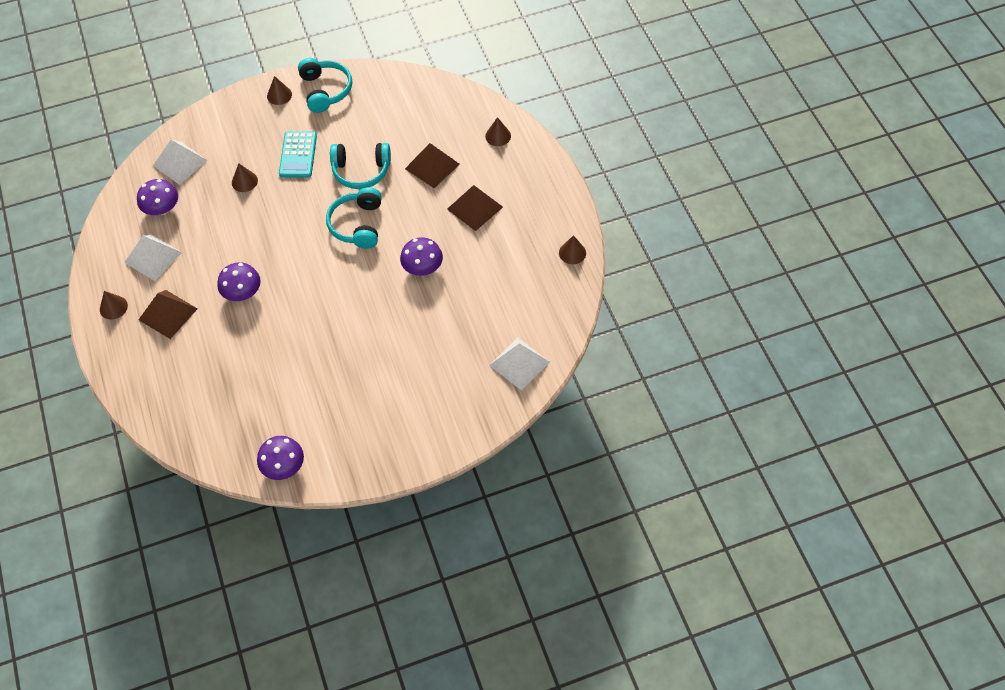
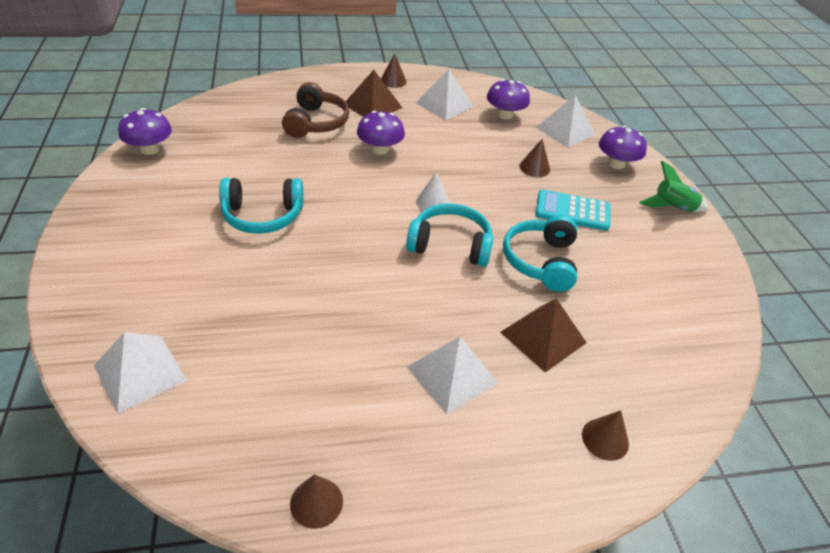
camera: 95 degrees right, 15 degrees down
brown cone [267,76,292,105] -> green rocket [639,161,708,212]
turquoise headphones [298,58,352,113] -> turquoise headphones moved to [219,178,303,234]
purple mushroom [400,237,443,276] -> purple mushroom moved to [599,126,647,169]
brown pyramid [447,185,503,231] -> white pyramid [407,336,498,414]
none -> brown headphones [282,82,349,138]
none -> white cone [416,172,449,211]

